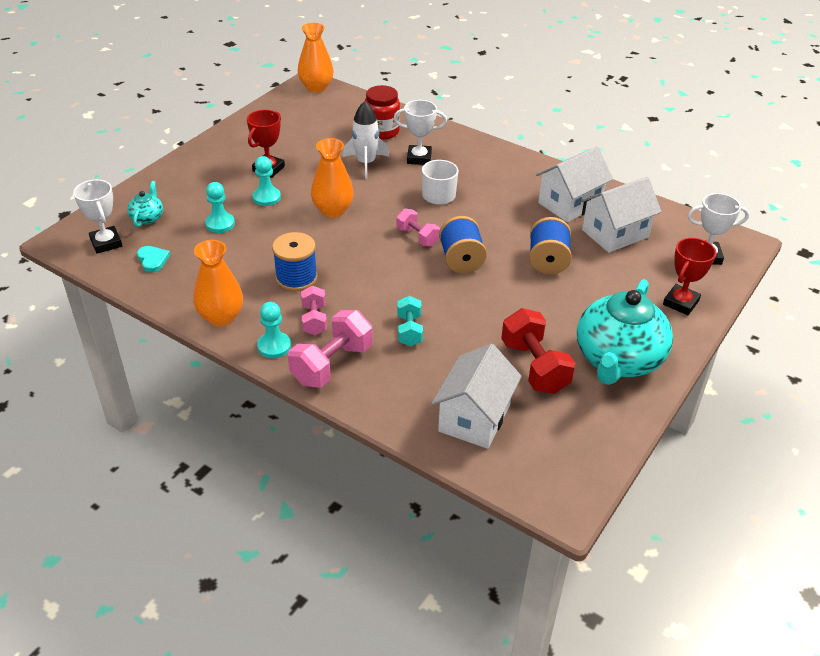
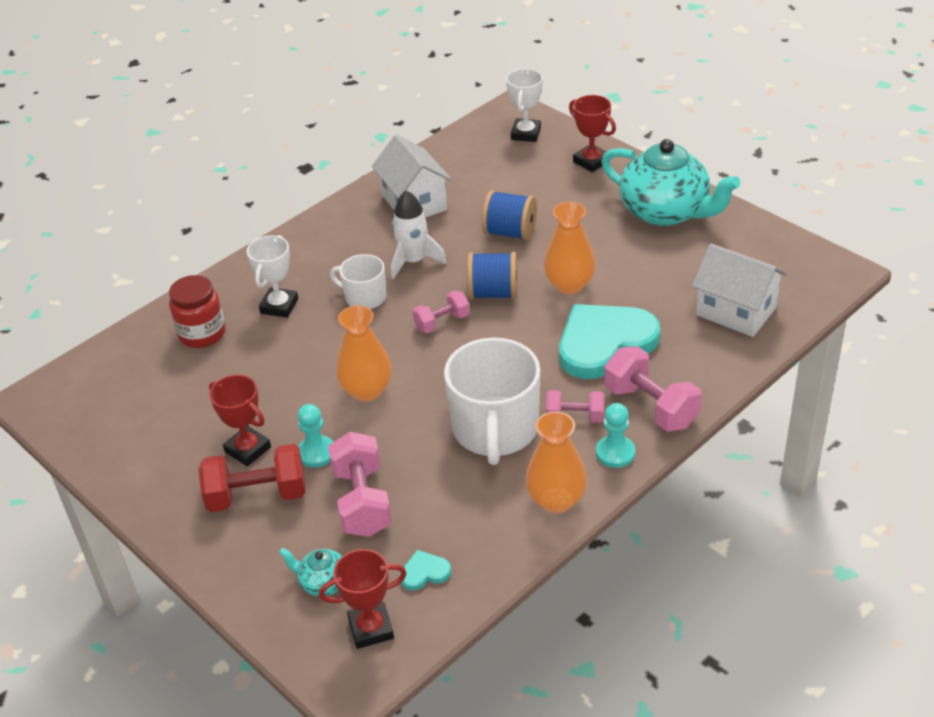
camera: 75 degrees left, 0 degrees up
white trophy [73,180,122,254] -> red trophy [319,549,407,649]
turquoise pawn [205,182,235,233] -> pink dumbbell [328,432,392,537]
blue spool [272,232,318,291] -> white mug [444,338,540,465]
orange vase [298,23,334,93] -> orange vase moved to [544,202,596,294]
white rocket [343,101,389,179] -> white rocket moved to [391,190,447,279]
turquoise dumbbell [397,296,423,347] -> turquoise heart [559,304,660,379]
red dumbbell [501,308,575,394] -> red dumbbell moved to [198,444,306,512]
white house [581,177,661,253] -> none

